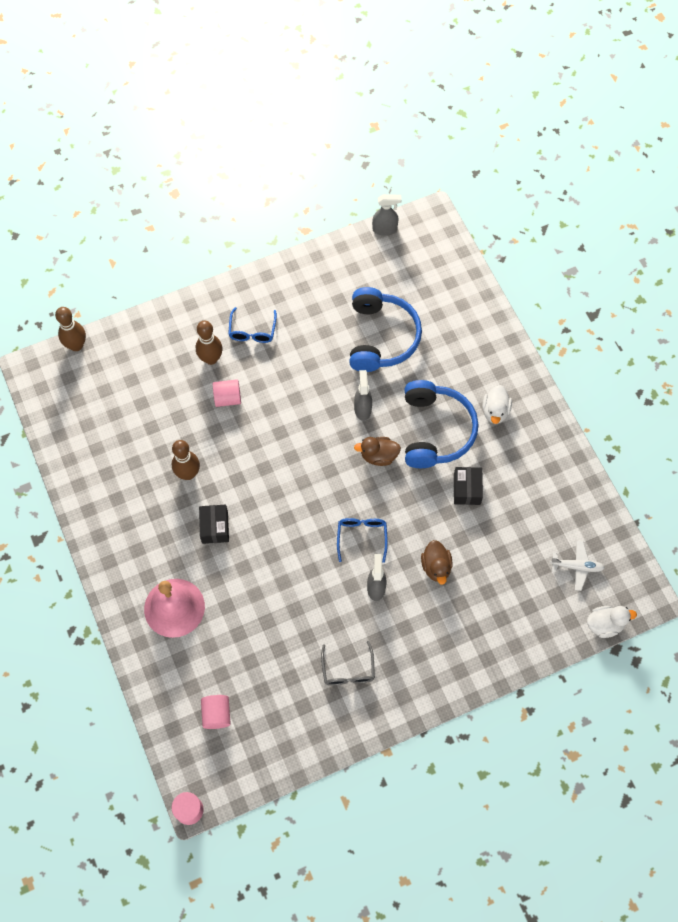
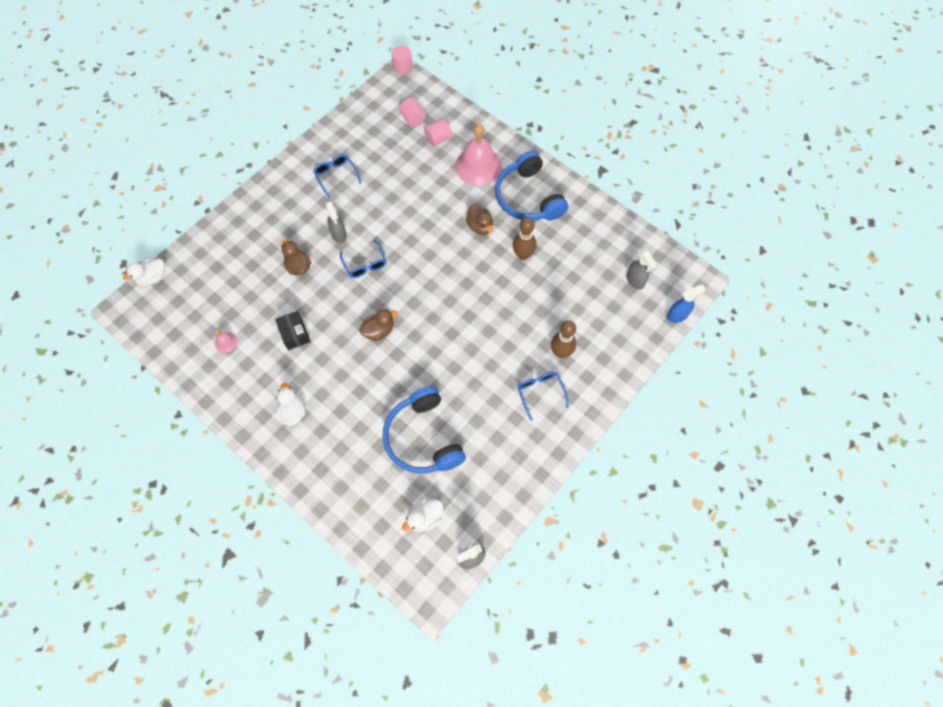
camera: 155 degrees right, 0 degrees up
brown bowling pin [55,307,86,351] -> blue spray bottle [667,284,706,323]
black box [199,505,229,544] -> brown duck [466,204,493,235]
pink cylinder [213,379,241,407] -> pink cylinder moved to [424,118,452,146]
grey glasses [321,641,375,685] -> blue glasses [313,154,361,198]
grey spray bottle [354,370,372,421] -> grey spray bottle moved to [626,249,657,290]
blue headphones [405,380,478,468] -> blue headphones moved to [495,151,568,221]
white plane [550,540,605,591] -> none
none -> pink bell [215,329,238,353]
none -> white duck [402,499,443,532]

